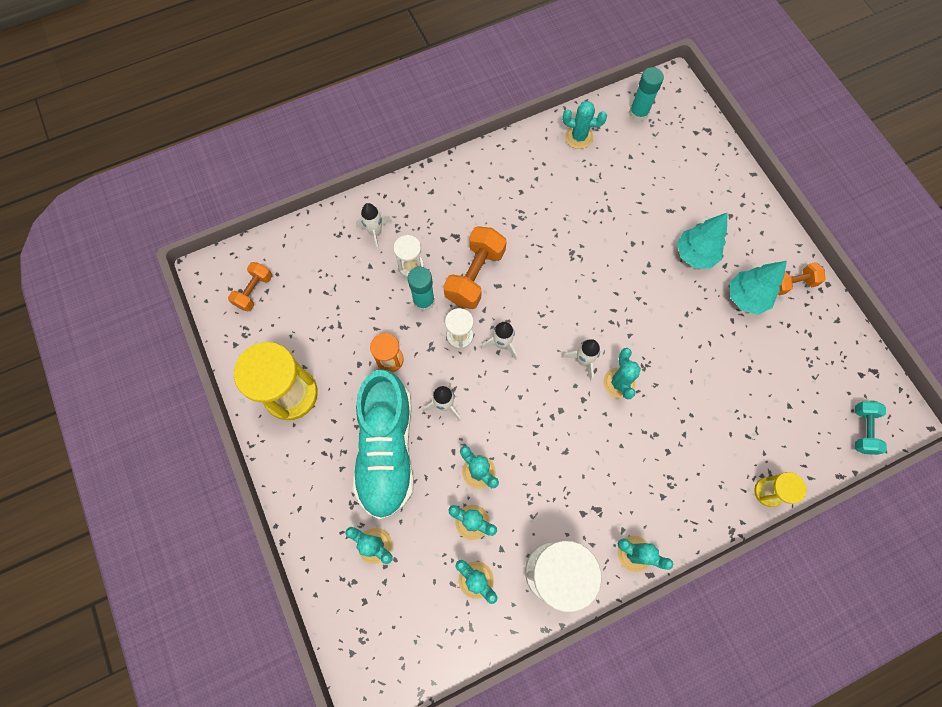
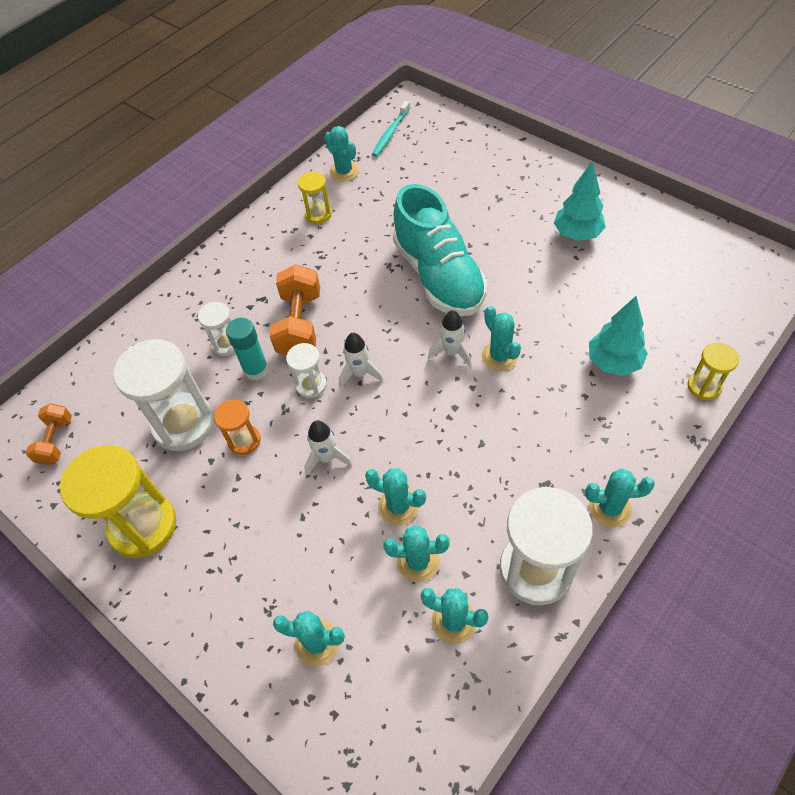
camera: 20 degrees left, 15 degrees down
turquoise shoe [353,369,414,520] -> turquoise shoe moved to [393,184,487,316]
white rocket [356,203,392,251] -> none
turquoise cactus [562,101,607,149] -> turquoise cactus turned 60 degrees clockwise [324,126,359,182]
turquoise glue stick [629,67,664,122] -> turquoise toothbrush [372,100,410,157]
turquoise tree [677,212,728,269] -> turquoise tree moved to [589,296,648,376]
orange dumbbell [778,262,825,295] -> none
turquoise dumbbell [855,401,887,455] -> none
none -> white hourglass [113,339,214,451]
none -> yellow hourglass [298,172,332,224]

